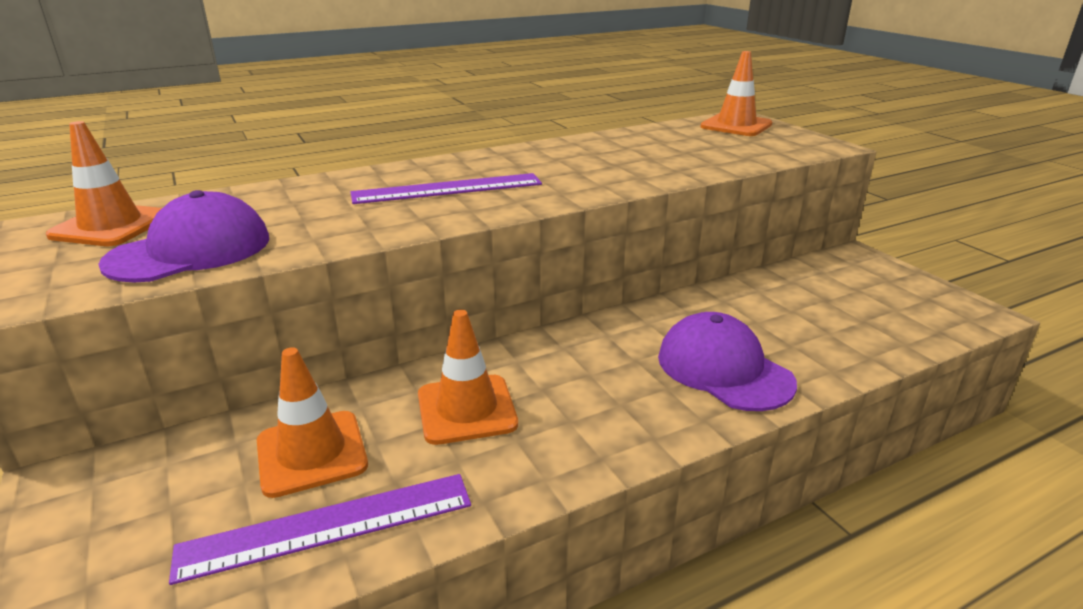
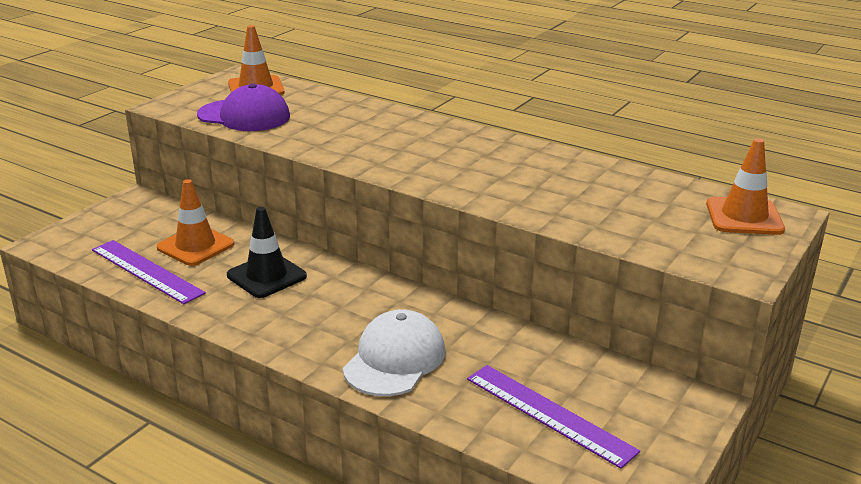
camera: 60 degrees right, 0 degrees up
purple ruler [350,173,542,204] -> purple ruler moved to [467,365,640,469]
orange traffic cone [418,310,518,445] -> black traffic cone [227,207,307,298]
purple cap [658,312,797,411] -> white cap [343,309,445,396]

